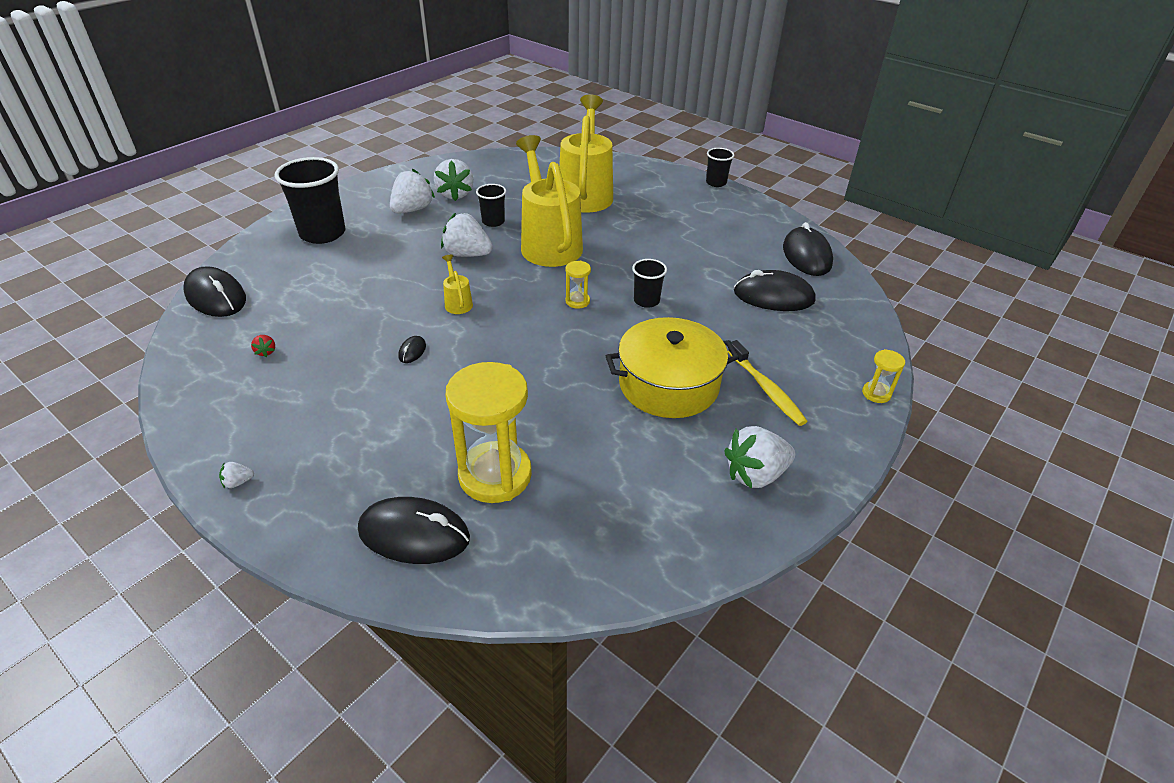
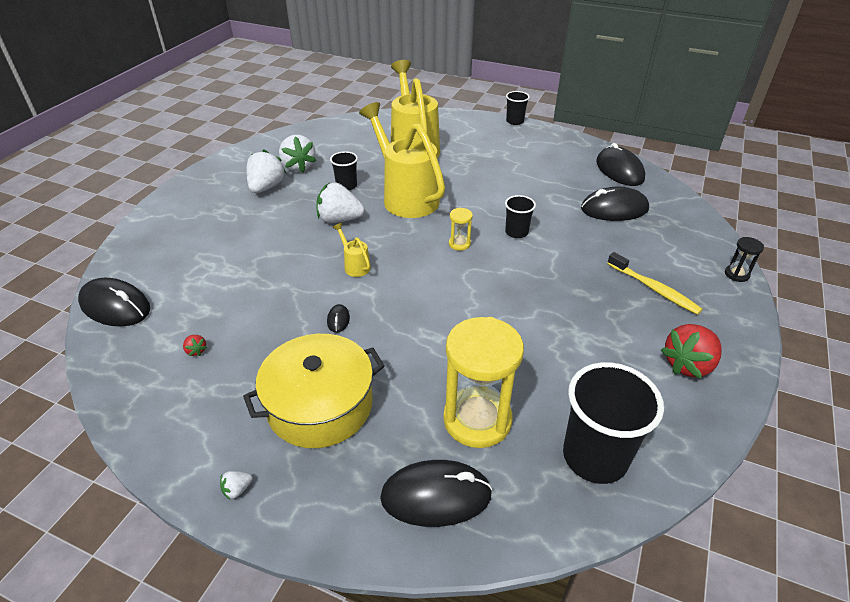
camera: 15 degrees left, 0 degrees up
black cup [275,157,346,244] -> black cup moved to [563,362,664,484]
yellow pot [606,317,739,418] -> yellow pot moved to [243,334,385,448]
white strawberry [724,426,795,489] -> red strawberry [661,324,721,378]
yellow hourglass [862,349,905,403] -> black hourglass [725,237,764,282]

